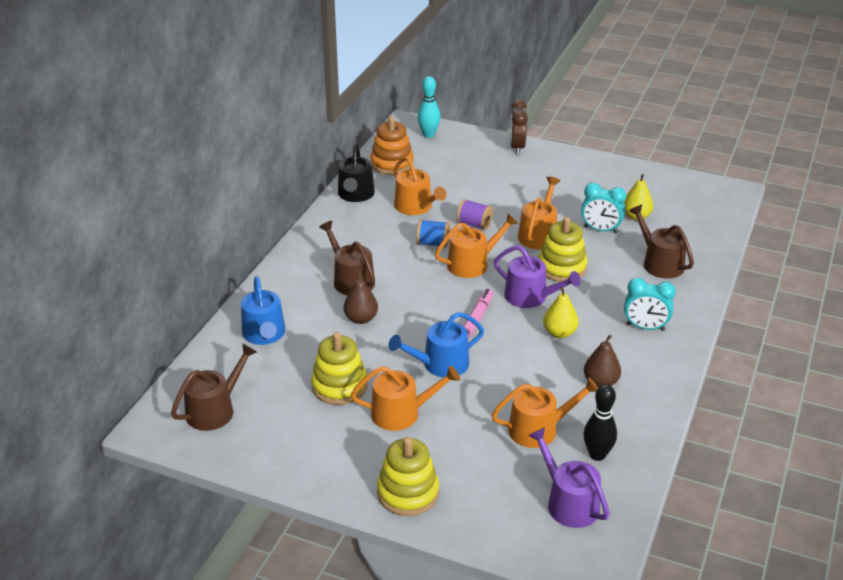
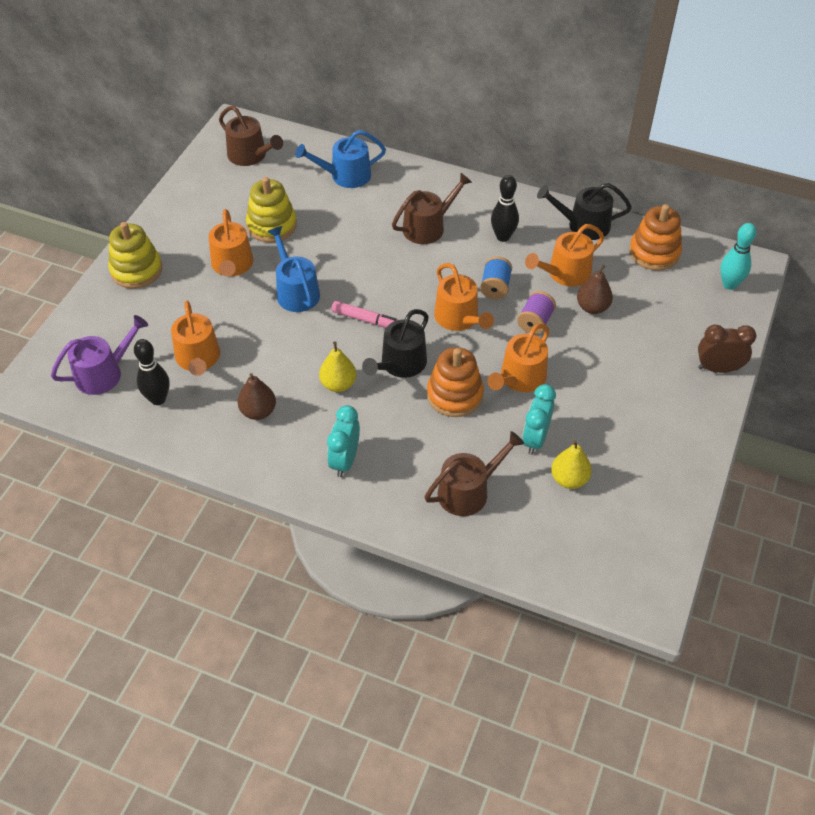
camera: 90 degrees right, 15 degrees up
brown pear [344,271,378,324] -> brown pear moved to [577,265,613,314]
purple watering can [494,245,581,308] -> black watering can [362,309,429,378]
orange watering can [518,177,560,249] -> orange watering can turned 105 degrees clockwise [487,324,550,392]
yellow stacking toy [538,217,588,282] -> orange stacking toy [427,347,484,417]
none -> black bowling pin [491,175,519,242]

